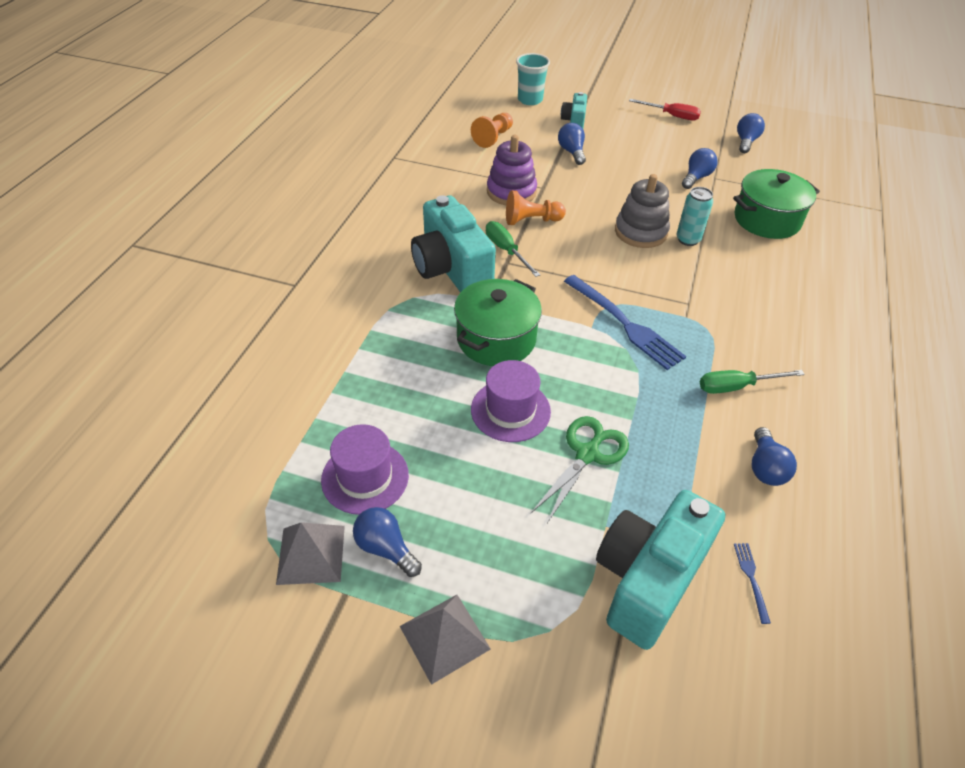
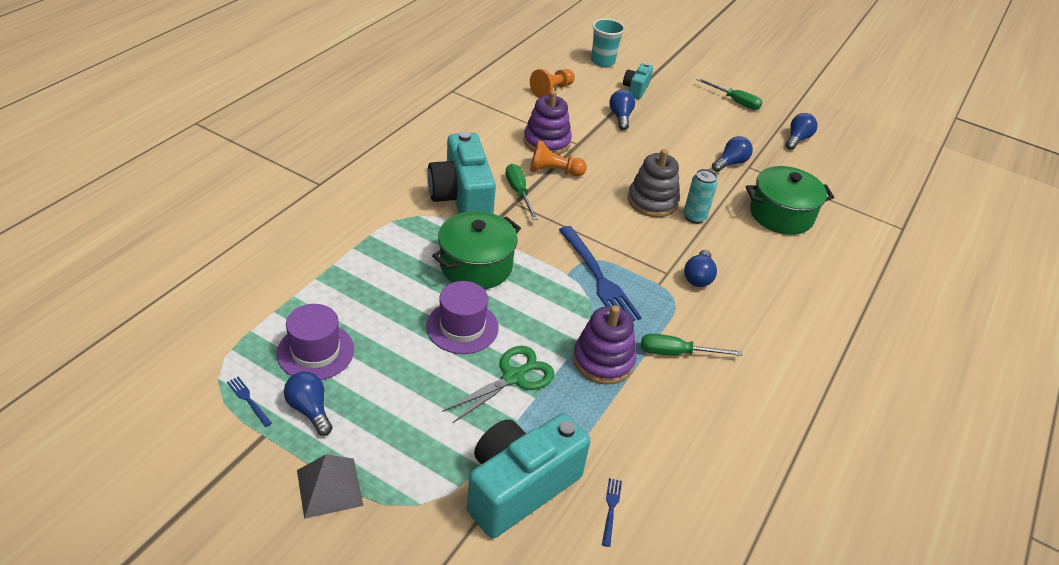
camera: 10 degrees right, 5 degrees down
grey pyramid [276,522,345,585] -> blue fork [227,377,272,427]
red screwdriver [629,99,701,121] -> green screwdriver [697,78,762,110]
blue light bulb [752,427,797,486] -> blue light bulb moved to [684,250,717,287]
none -> purple stacking toy [573,305,637,384]

